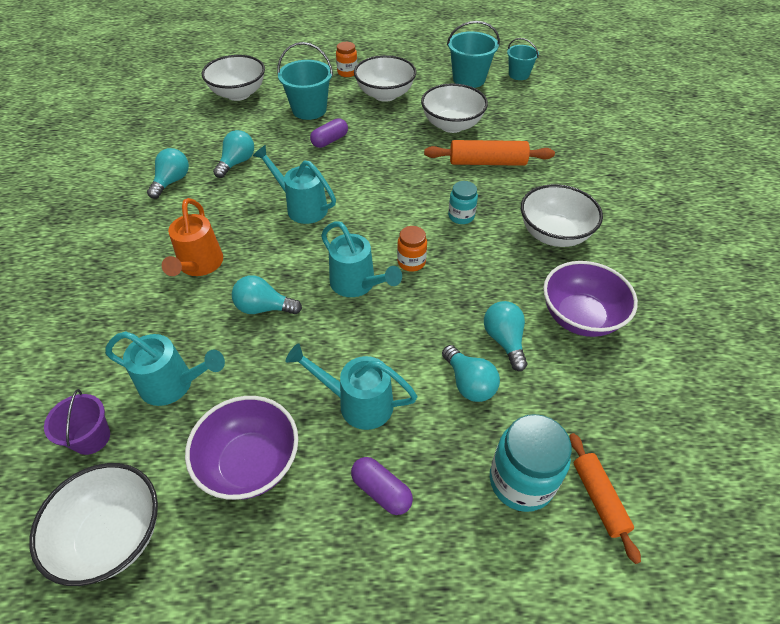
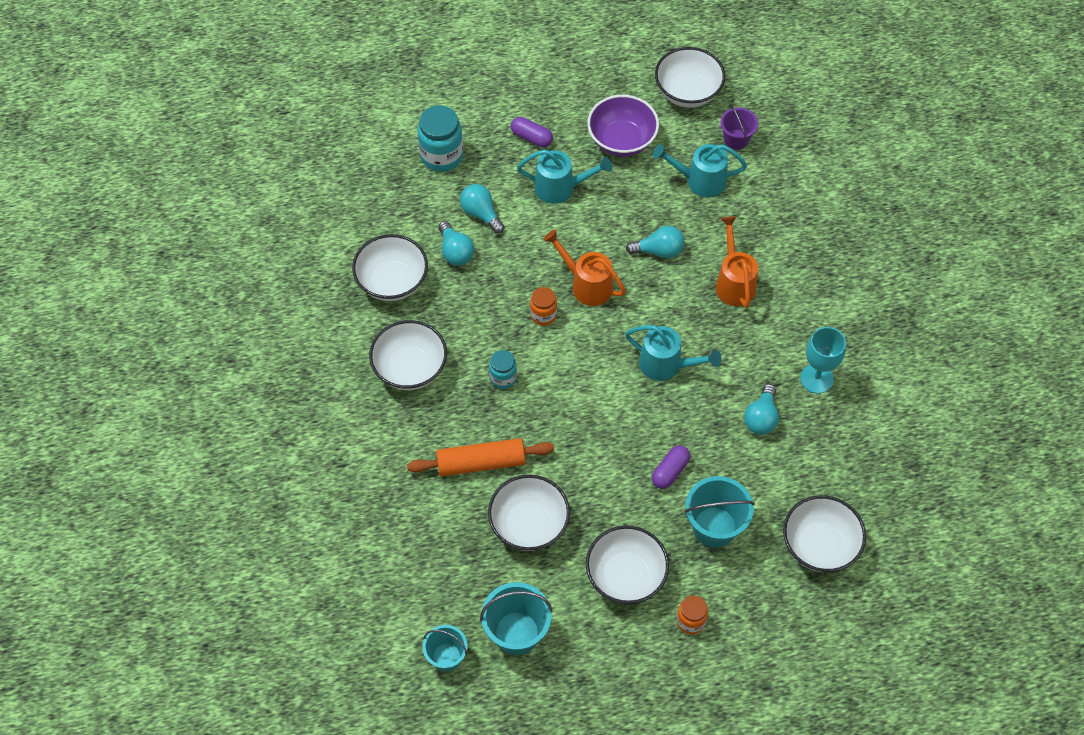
camera: 170 degrees right, 10 degrees up
turquoise light bulb [147,148,189,199] -> turquoise goblet [800,327,846,394]
turquoise watering can [321,221,402,297] -> orange watering can [543,229,626,306]
purple bowl [543,261,638,337] -> white bowl [352,234,428,301]
orange rolling pin [569,433,641,564] -> none

